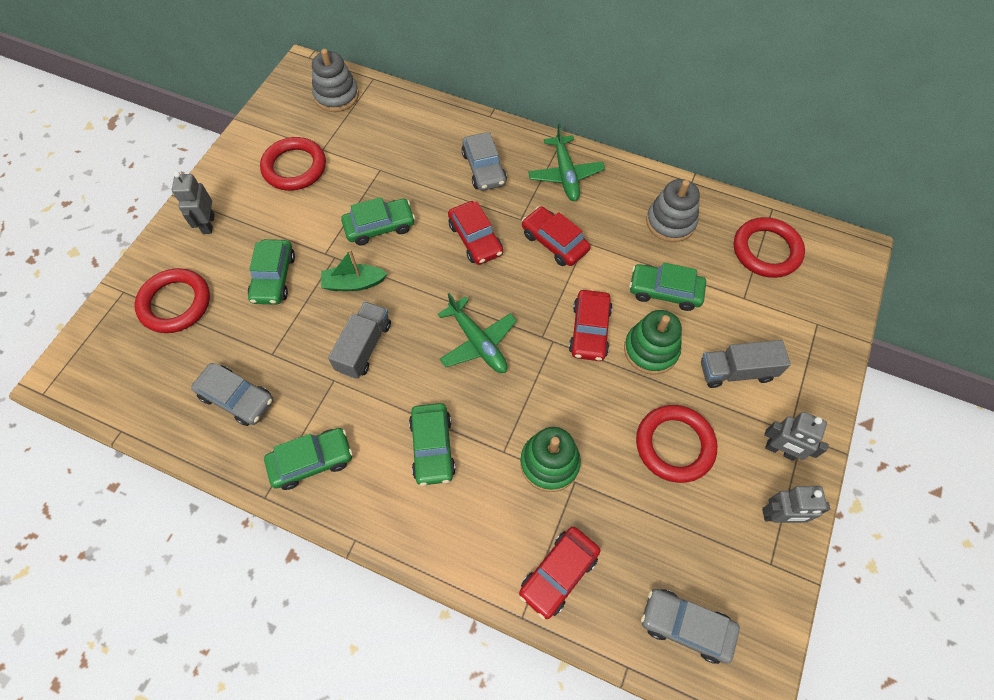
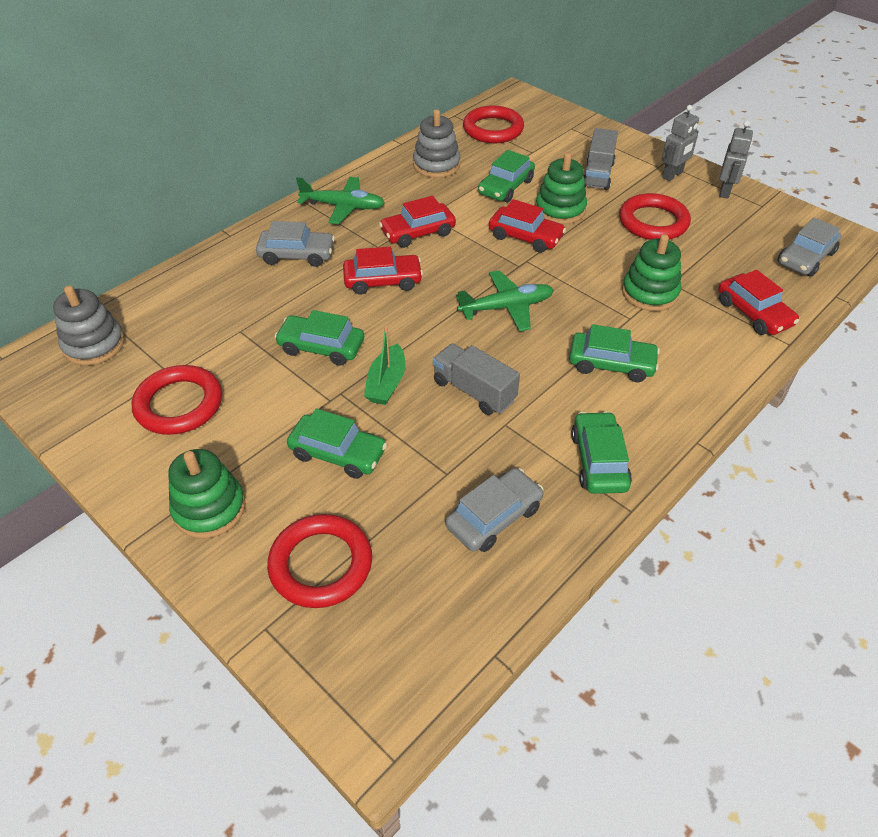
camera: 70 degrees left, 15 degrees down
grey robot [172,171,215,234] -> green stacking toy [168,449,246,538]
green car [341,197,415,246] -> green car turned 75 degrees counterclockwise [275,310,364,366]

